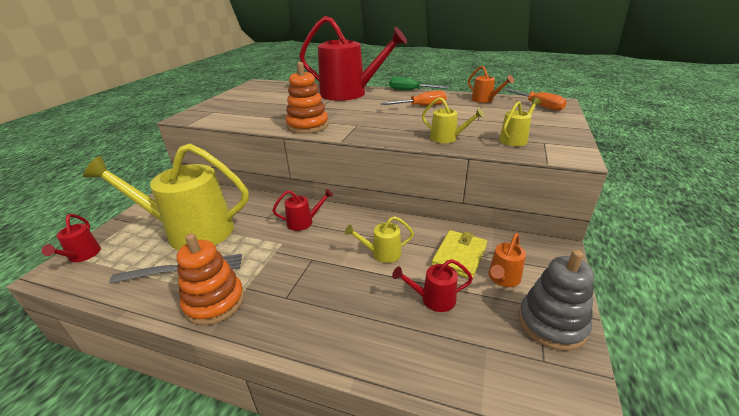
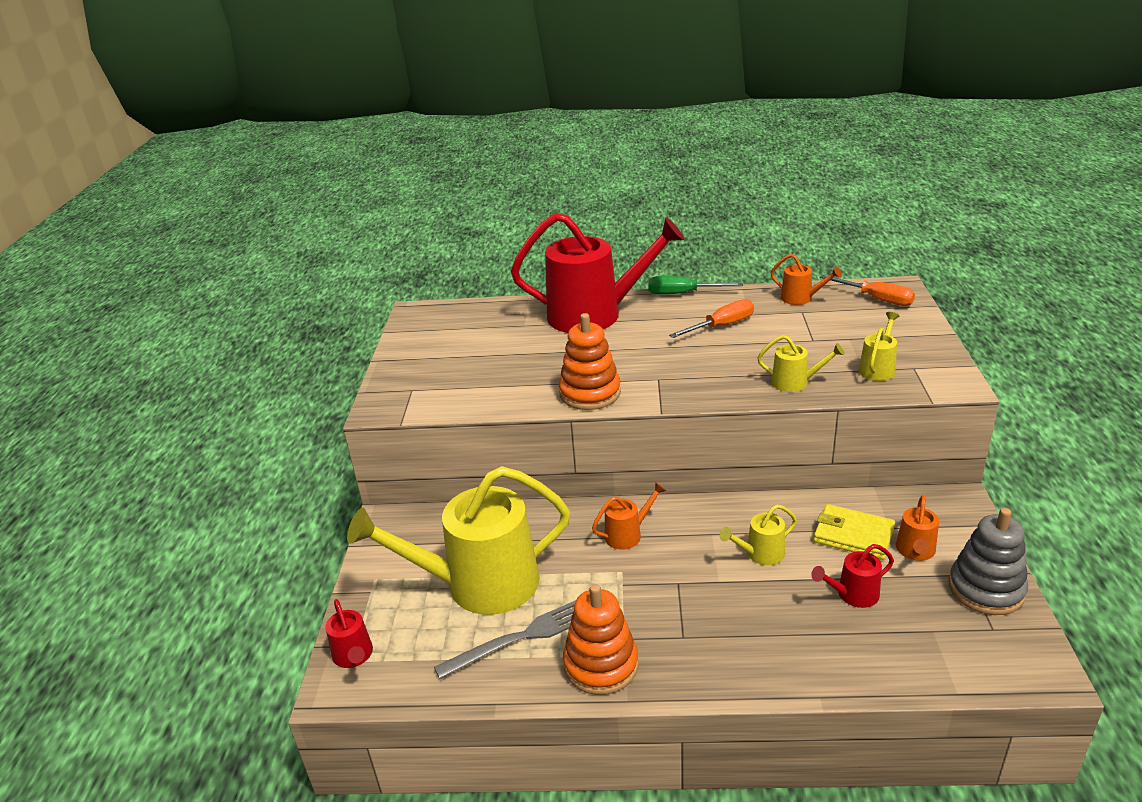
camera: 15 degrees left, 0 degrees up
red watering can [272,189,333,231] -> orange watering can [592,482,666,550]
yellow wallet [432,230,487,278] -> yellow wallet turned 75 degrees counterclockwise [814,504,895,560]

